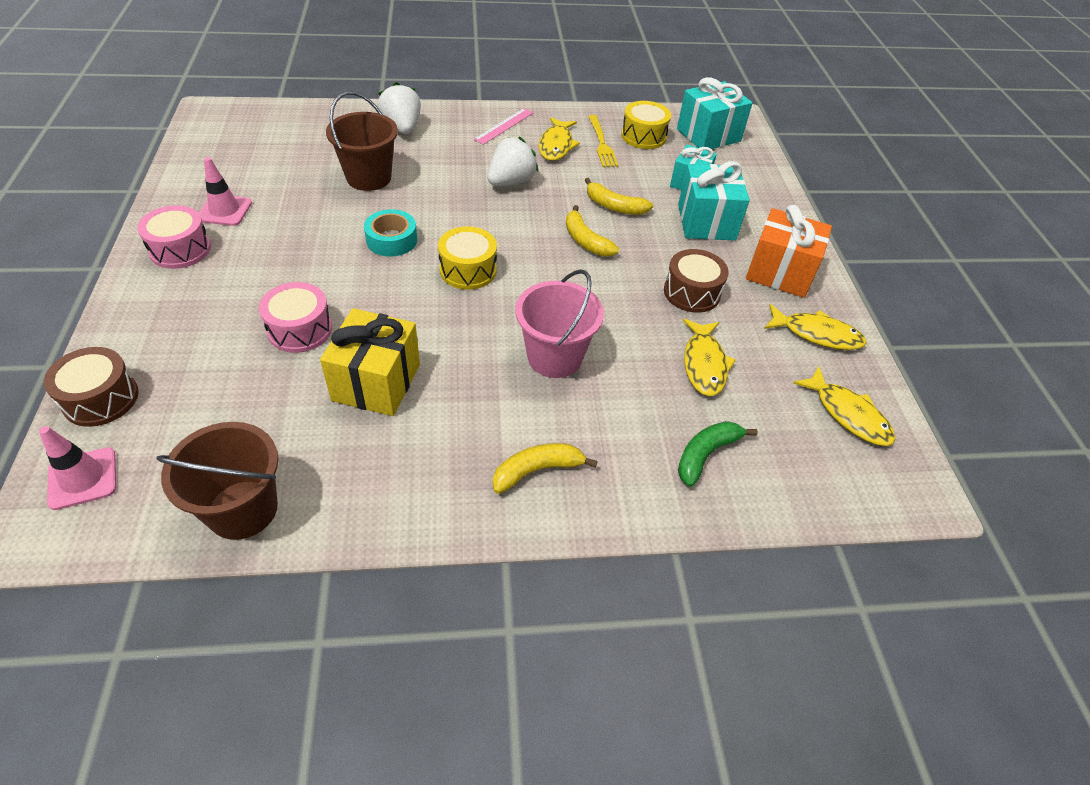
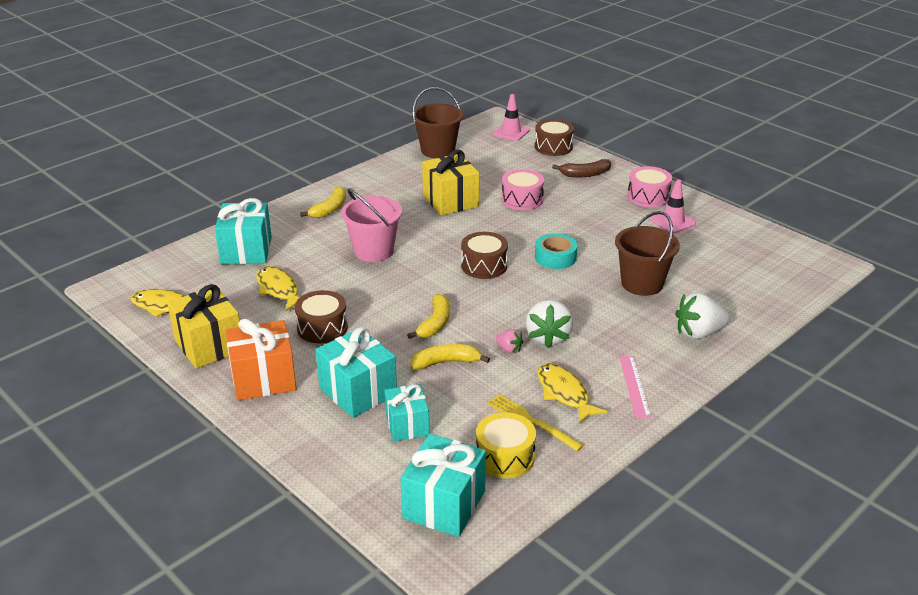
camera: 145 degrees right, 15 degrees down
white strawberry [377,82,421,134] -> white strawberry turned 135 degrees clockwise [675,293,730,339]
yellow drum [438,227,497,290] -> brown drum [461,232,508,279]
yellow banana [566,205,619,256] -> yellow banana turned 90 degrees clockwise [407,294,450,339]
green banana [678,421,758,487] -> turquoise gift [215,198,272,264]
yellow fish [764,304,867,350] -> yellow gift [167,284,240,369]
none -> pink strawberry [496,329,523,353]
none -> brown banana [552,159,611,177]

